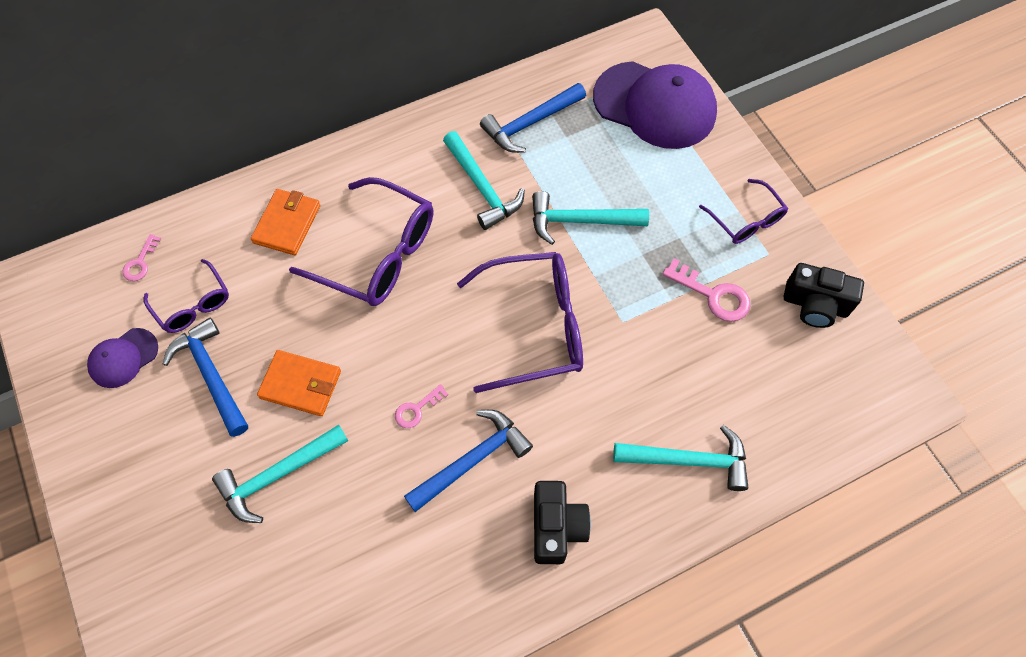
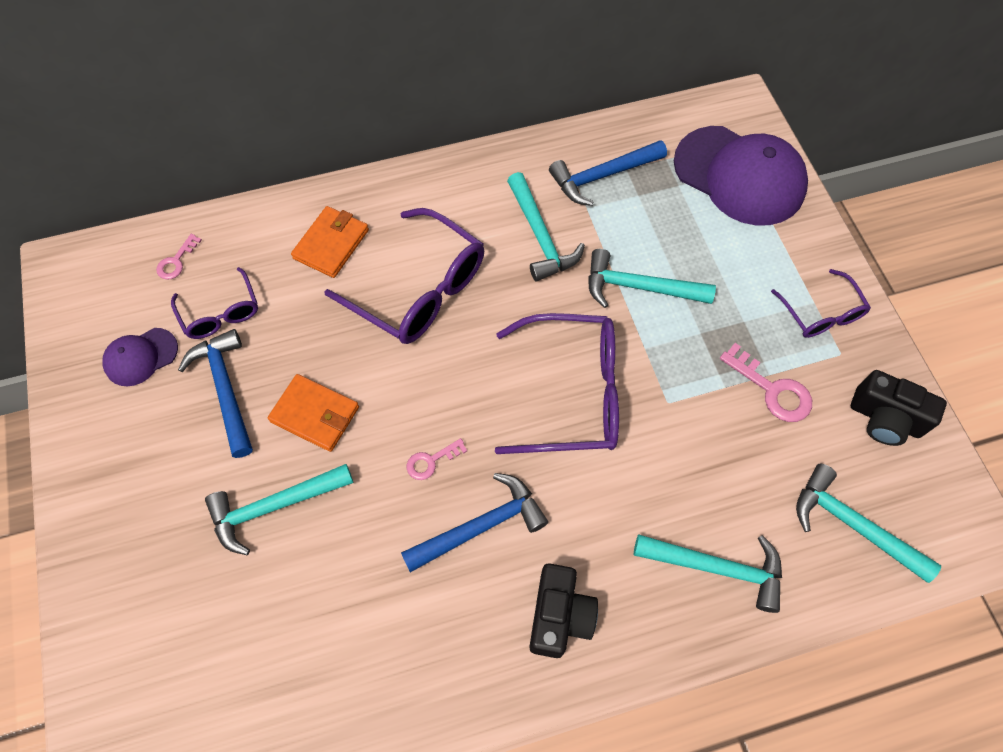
camera: 10 degrees right, 0 degrees up
none -> turquoise hammer [796,464,941,583]

